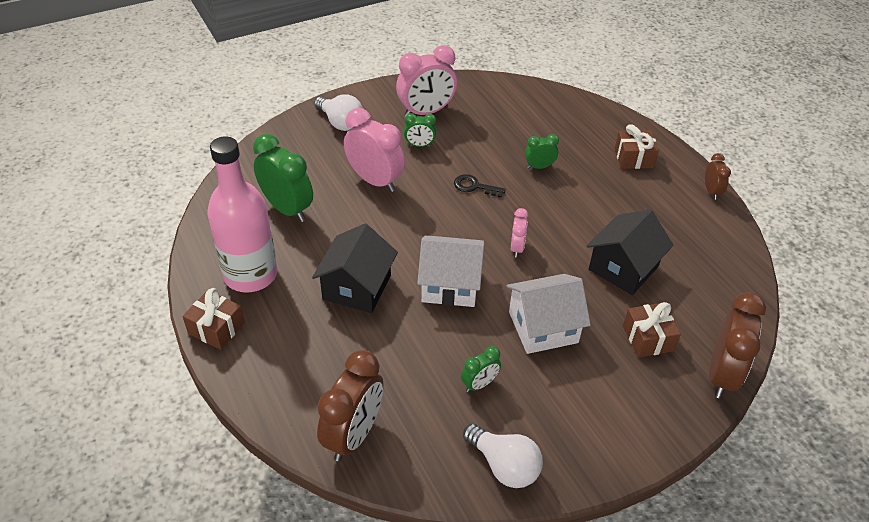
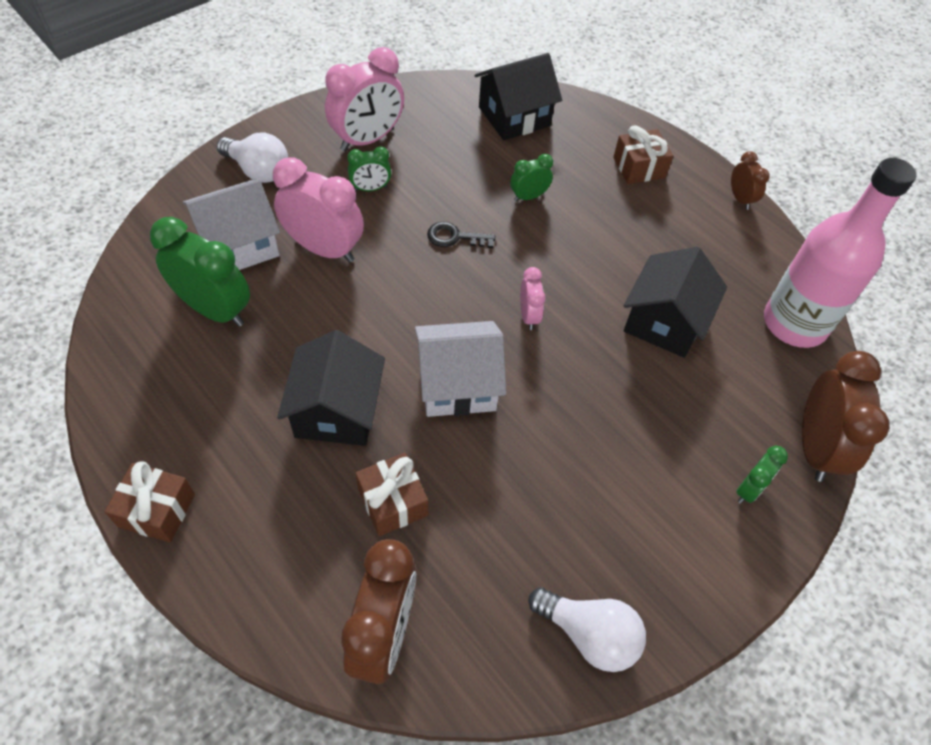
camera: 15 degrees left, 10 degrees up
pink bottle [207,136,277,293] -> pink bottle moved to [764,158,916,348]
green clock [461,346,501,392] -> green clock moved to [736,446,788,504]
white house [507,274,591,354] -> white house moved to [183,179,280,270]
brown gift [623,302,681,358] -> brown gift moved to [355,453,428,536]
none -> black house [475,53,562,140]

